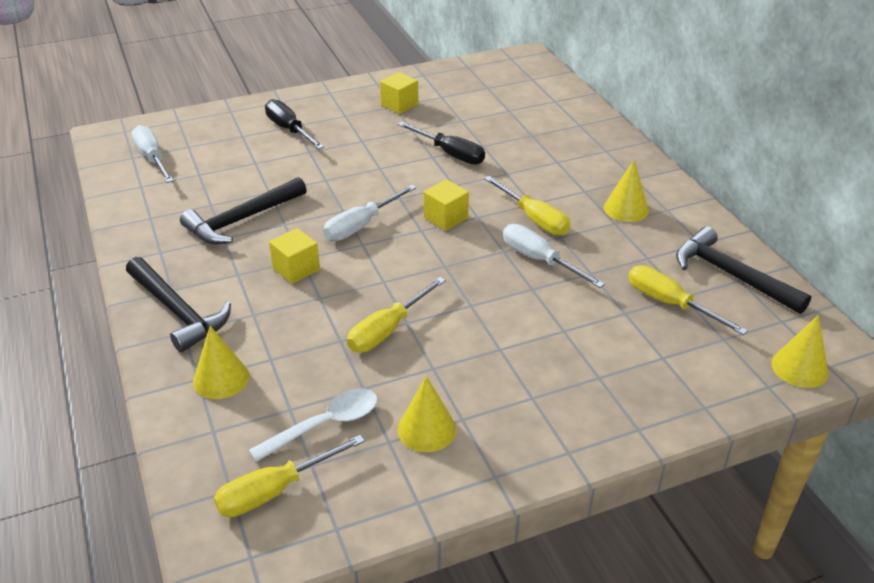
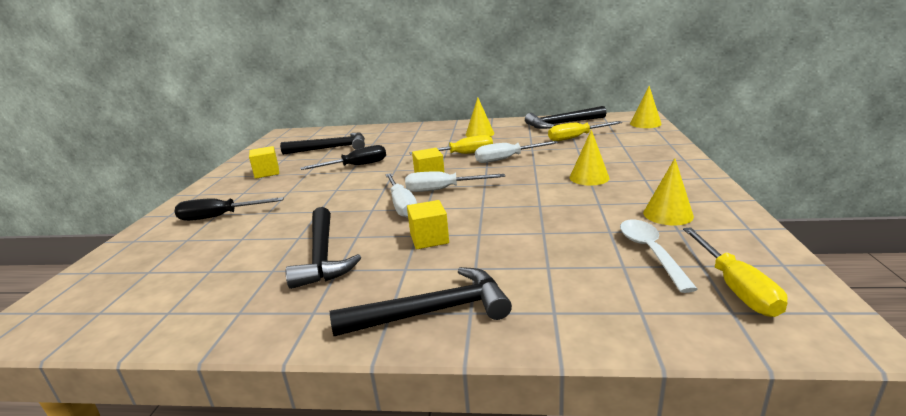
camera: 60 degrees left, 15 degrees down
white screwdriver [131,125,174,183] -> white screwdriver moved to [405,171,505,192]
yellow cone [193,326,249,399] -> yellow cone moved to [570,130,609,186]
yellow screwdriver [347,277,446,352] -> none
none -> black hammer [280,133,365,155]

